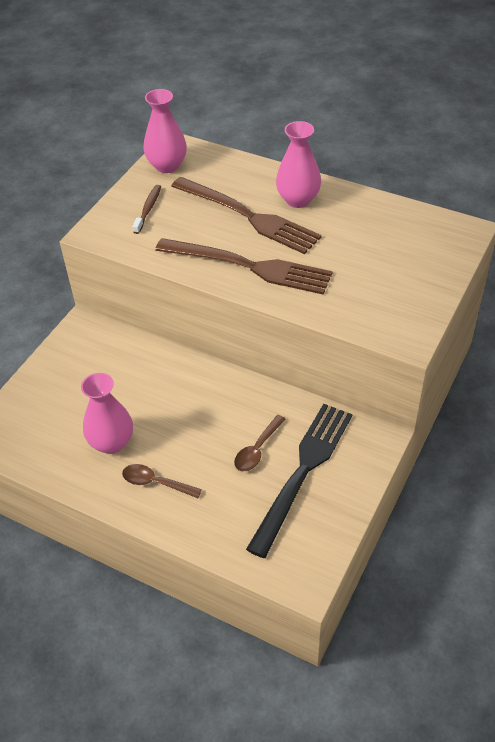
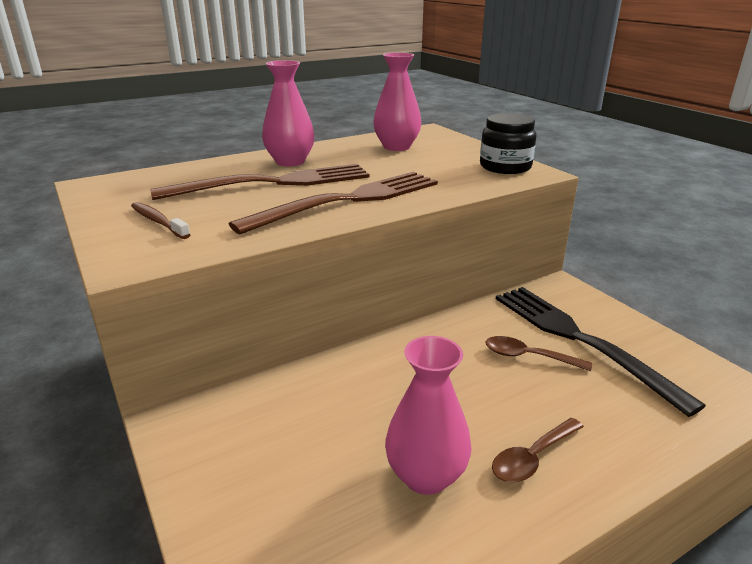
camera: 60 degrees left, 20 degrees down
pink vase [143,89,187,173] -> pink vase moved to [373,52,422,151]
brown spoon [234,415,286,472] -> brown spoon turned 135 degrees clockwise [486,336,592,371]
none -> black jar [480,113,536,174]

